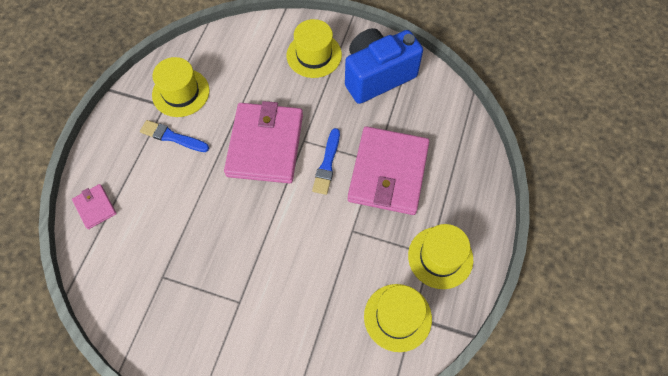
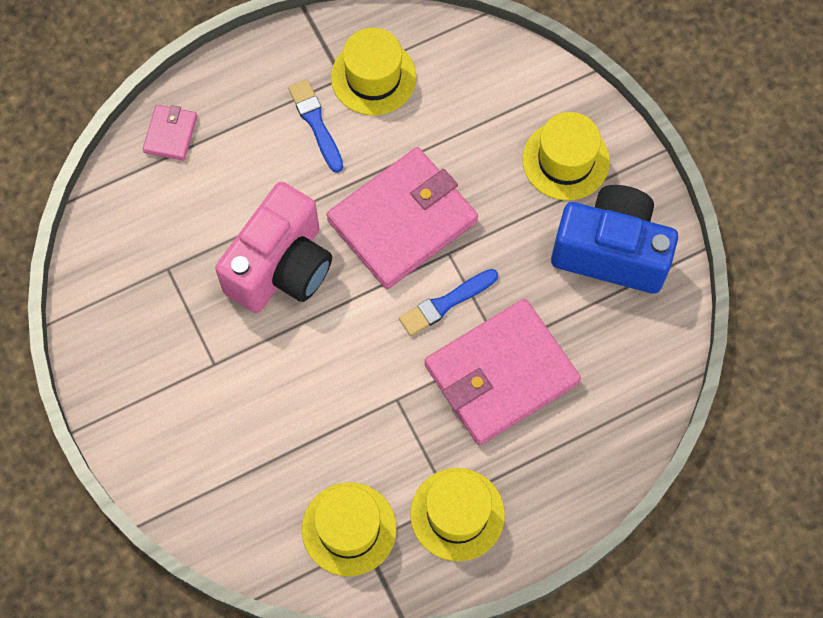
camera: 45 degrees right, 5 degrees up
none -> pink camera [215,182,332,313]

